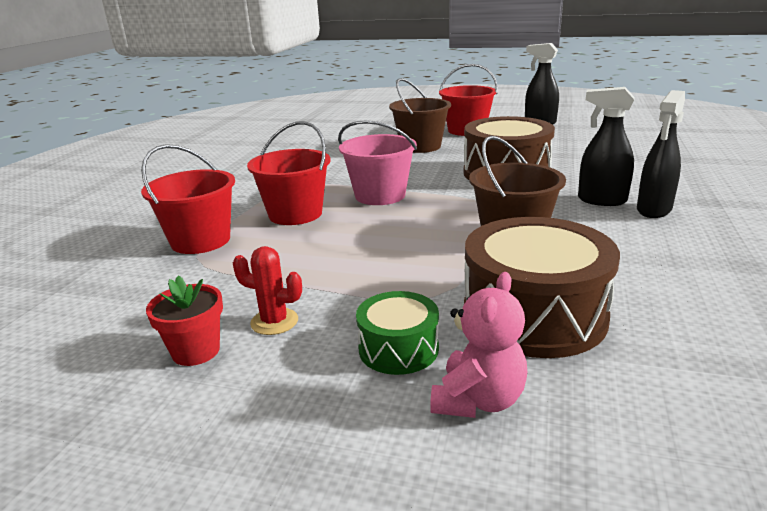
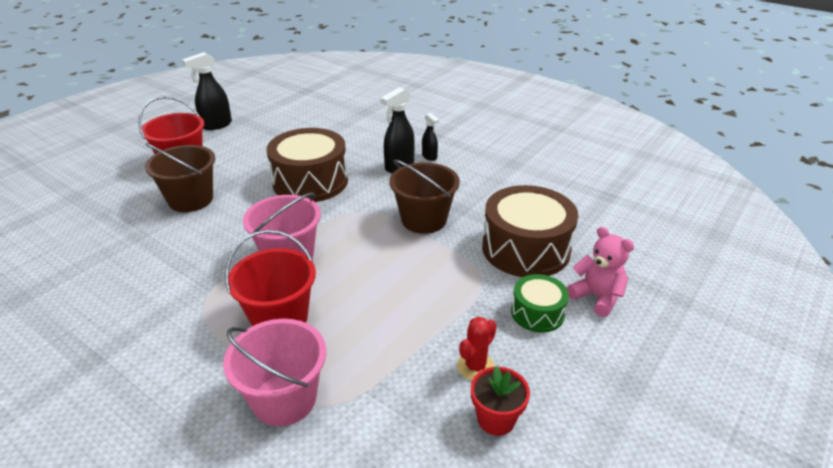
camera: 70 degrees left, 10 degrees up
red bucket [141,144,235,254] -> pink bucket [223,319,326,426]
black spray bottle [637,90,685,218] -> black spray bottle [422,113,439,161], size x0.58

